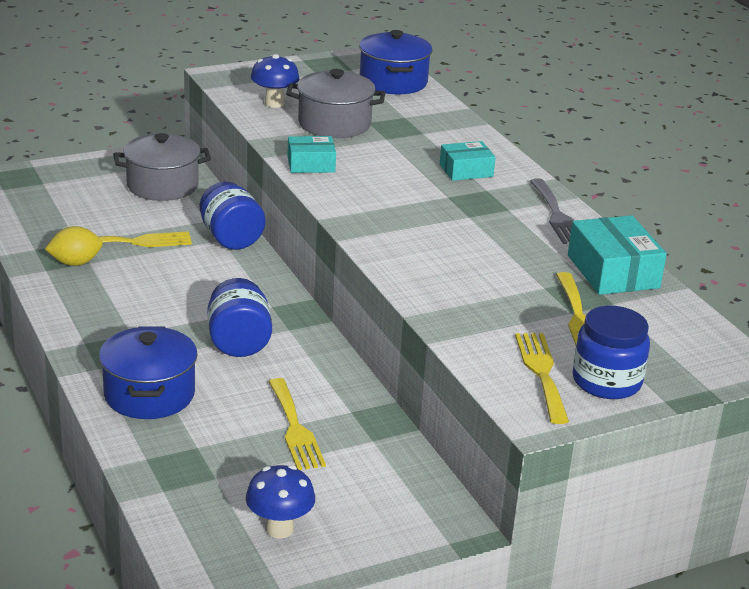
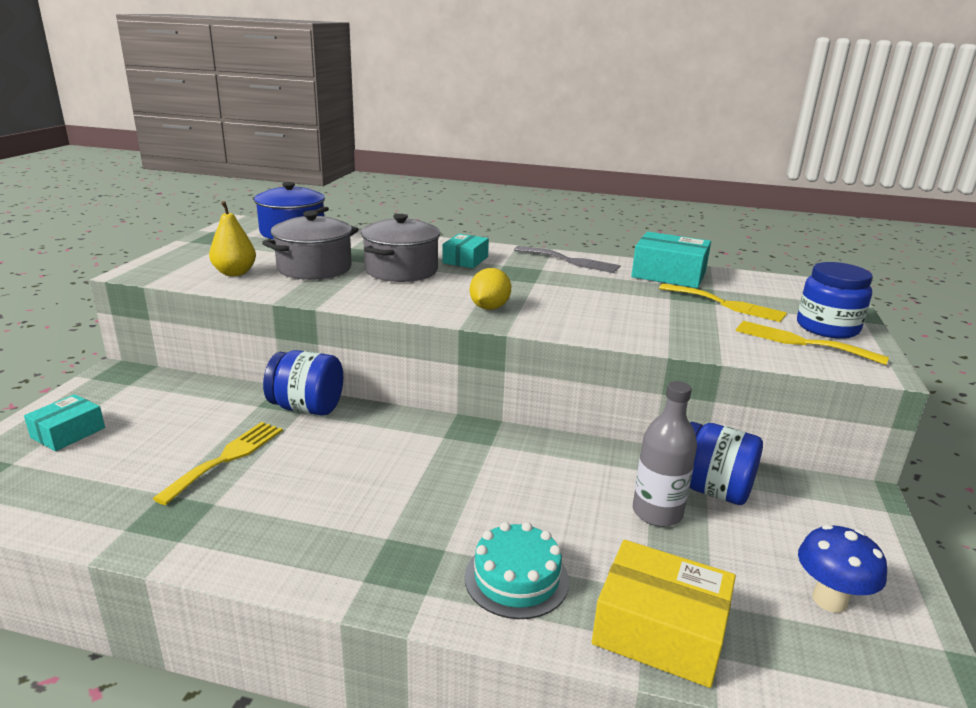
camera: 50 degrees left, 5 degrees down
yellow lemon [45,226,103,266] -> yellow lemon moved to [470,268,511,310]
blue pot [99,326,198,419] -> turquoise cake [465,522,569,619]
grey pot [113,133,211,201] -> grey pot moved to [361,214,440,282]
blue jar [207,278,272,357] -> blue jar moved to [690,422,763,505]
blue mushroom [251,54,299,108] -> yellow pear [209,201,256,276]
yellow fork [269,378,326,470] -> grey bottle [633,381,697,527]
turquoise box [287,136,336,173] -> turquoise box moved to [24,394,105,451]
none -> yellow box [592,540,736,688]

